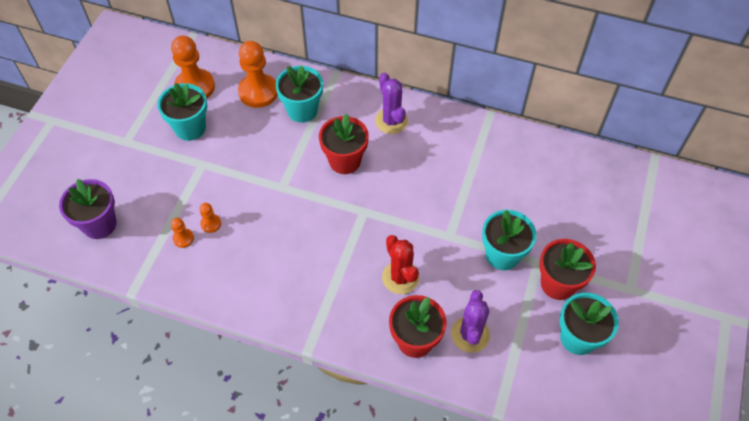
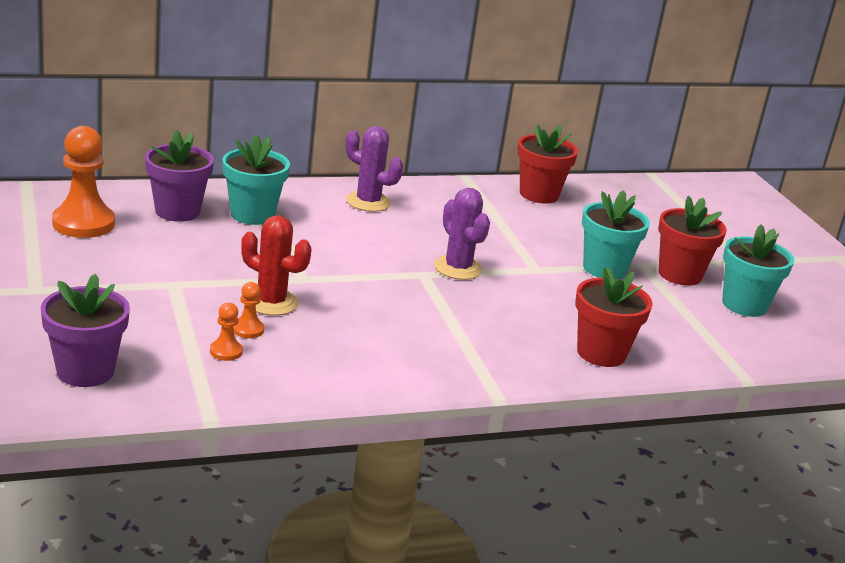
camera: 40 degrees left, 30 degrees down
turquoise flower pot [157,83,207,141] -> none
orange pawn [238,41,278,108] -> purple flower pot [145,130,214,222]
red flower pot [319,113,369,174] -> red flower pot moved to [517,124,578,204]
red cactus [382,235,420,294] -> red cactus moved to [241,215,311,316]
purple cactus [451,290,490,353] -> purple cactus moved to [434,188,490,280]

